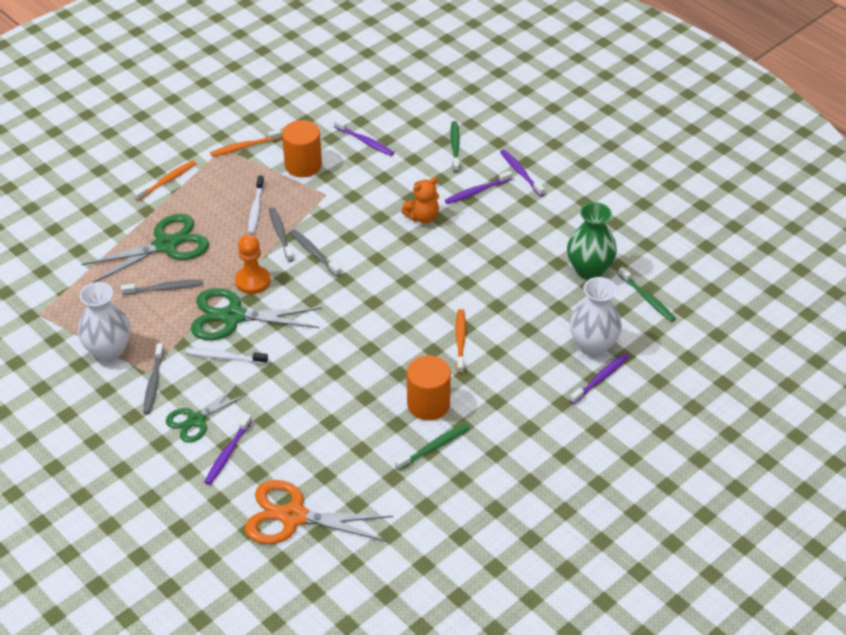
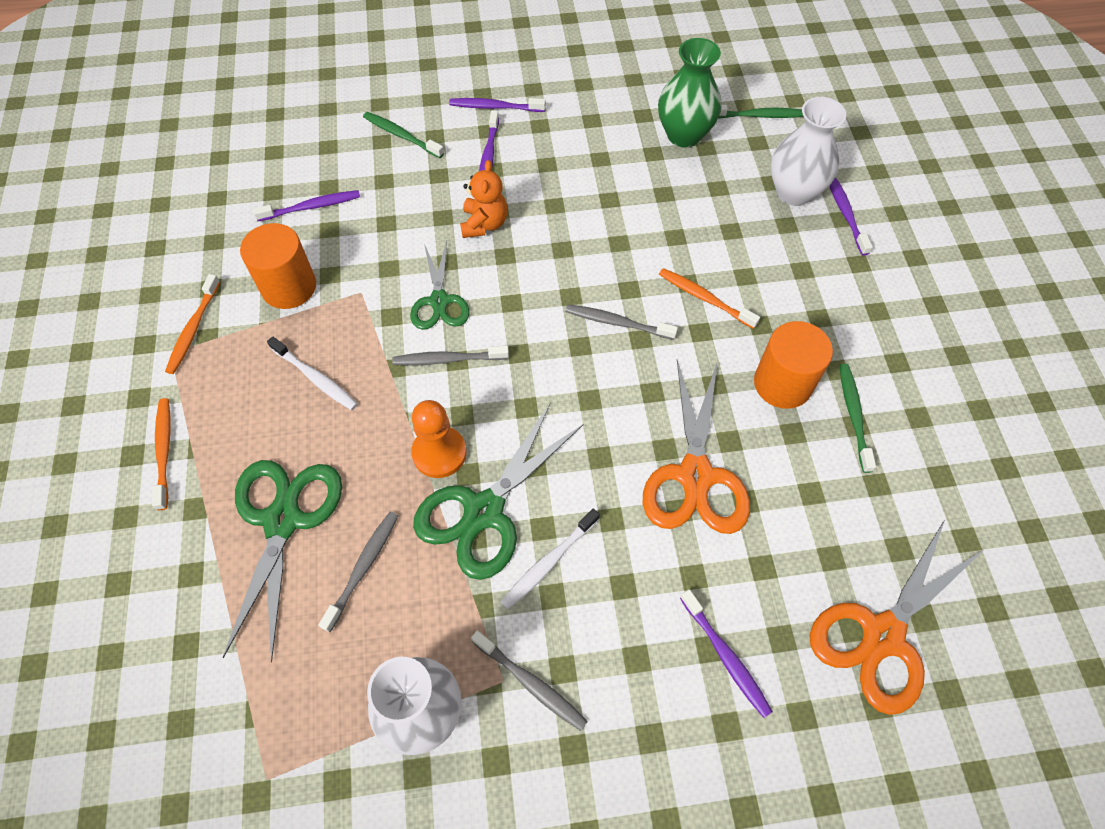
camera: 55 degrees left, 15 degrees up
green scissors [166,385,248,443] -> green scissors moved to [410,241,470,330]
grey toothbrush [269,207,294,262] -> grey toothbrush moved to [565,304,678,340]
none -> orange scissors [643,360,750,534]

